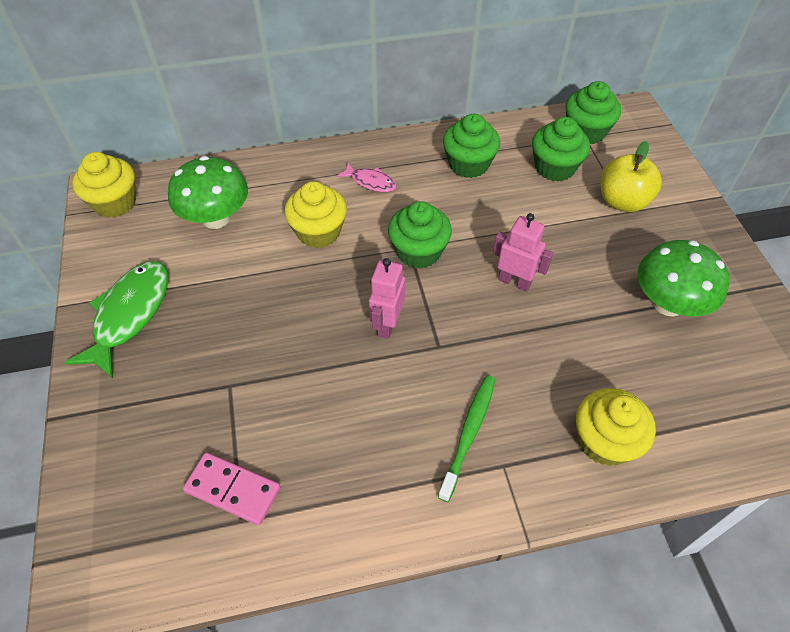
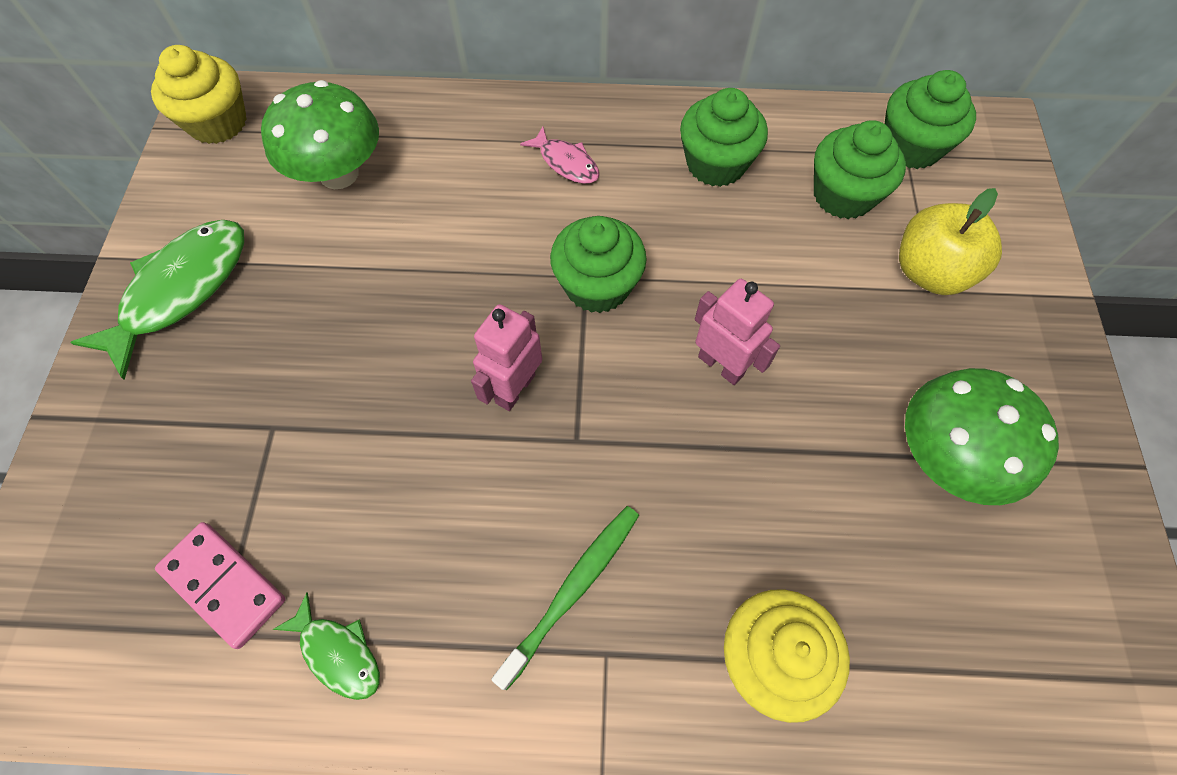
camera: 15 degrees right, 10 degrees up
yellow cupcake [284,181,347,248] -> none
none -> green fish [272,592,380,700]

